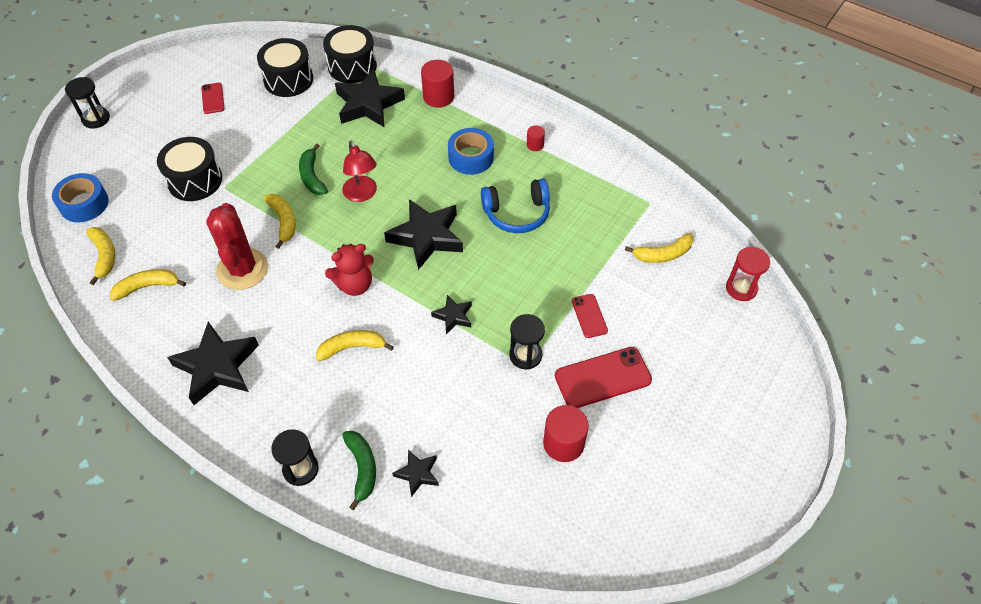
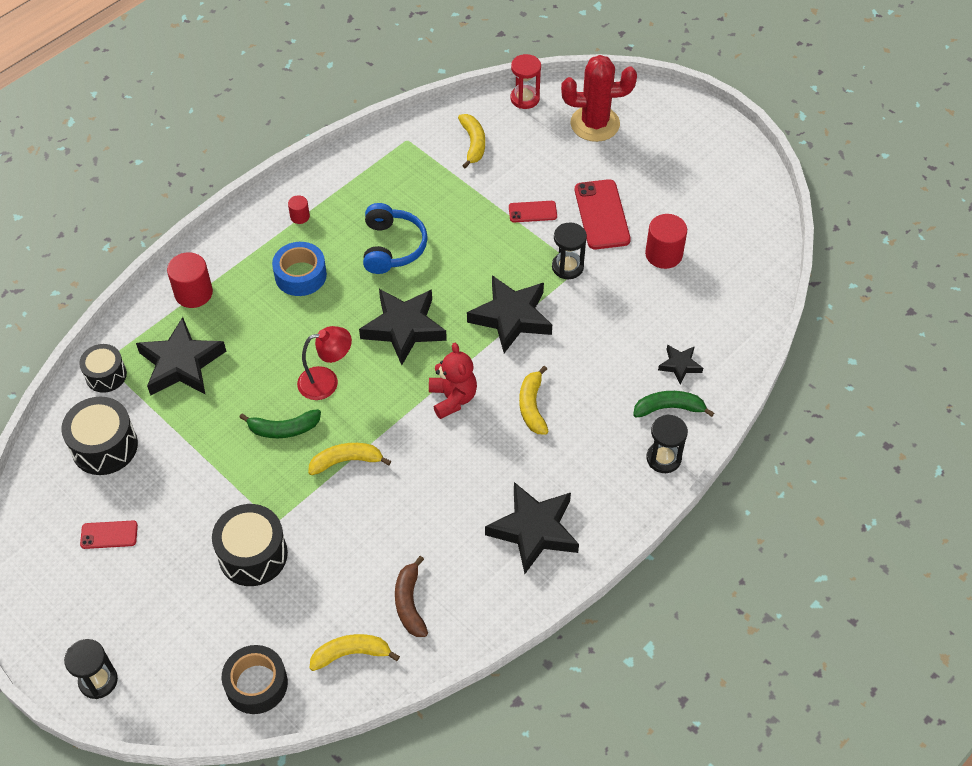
camera: 80 degrees left, 0 degrees up
blue tape [52,173,109,222] -> black tape [222,645,288,714]
yellow banana [110,269,186,301] -> brown banana [395,556,428,637]
red cactus [206,203,268,290] -> red cactus moved to [561,55,637,142]
black drum [323,25,377,83] -> black drum [79,344,127,393], size x0.64
black star [431,295,472,334] -> black star [467,275,552,353], size x1.98

